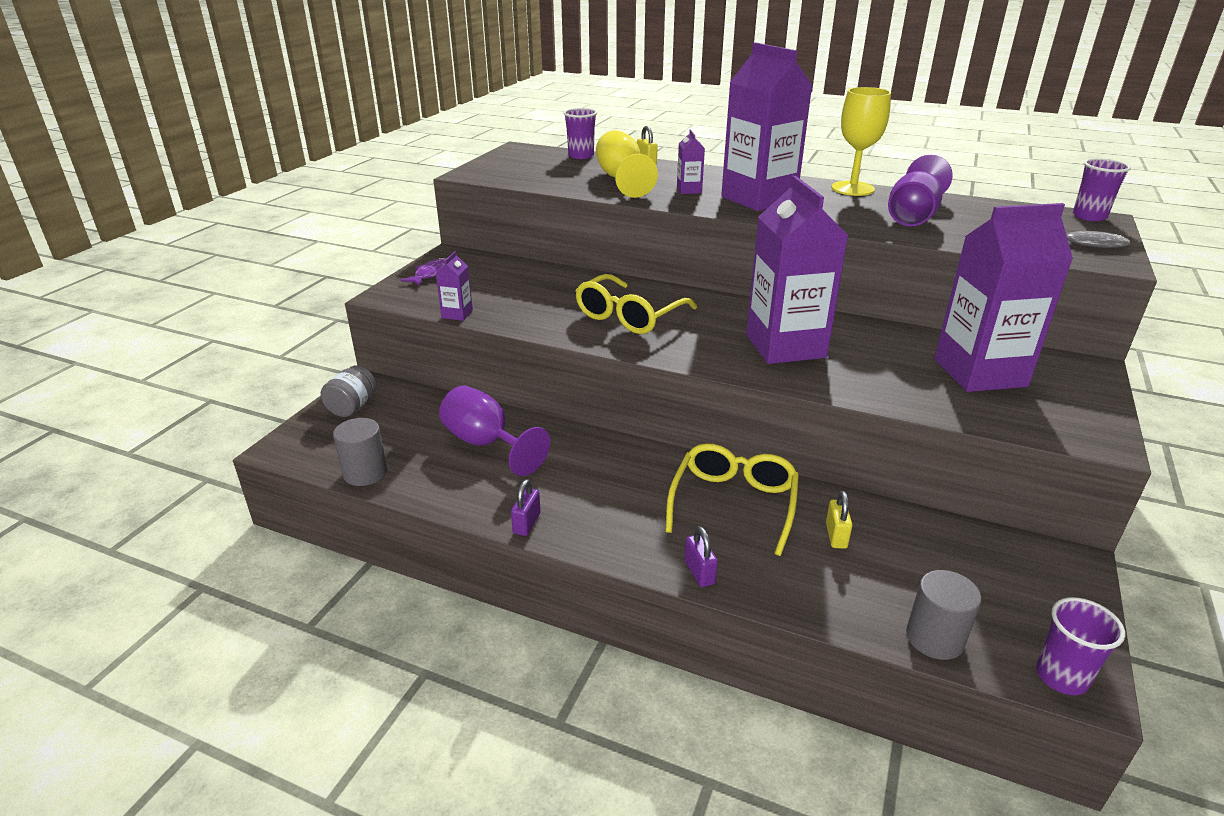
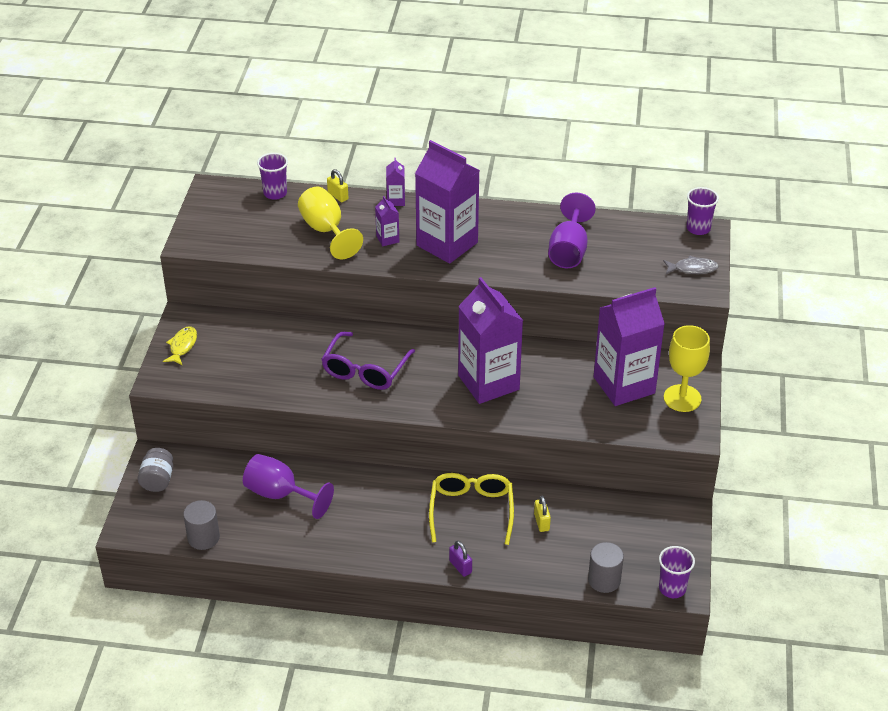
camera: 15 degrees left, 10 degrees up
purple fish [400,257,447,286] -> yellow fish [163,327,197,365]
purple carton [436,251,473,321] -> purple carton moved to [386,158,405,206]
purple padlock [511,479,541,536] -> none
yellow glasses [575,274,697,334] -> purple glasses [321,332,415,390]
yellow goblet [831,87,891,196] -> yellow goblet moved to [664,325,710,412]

